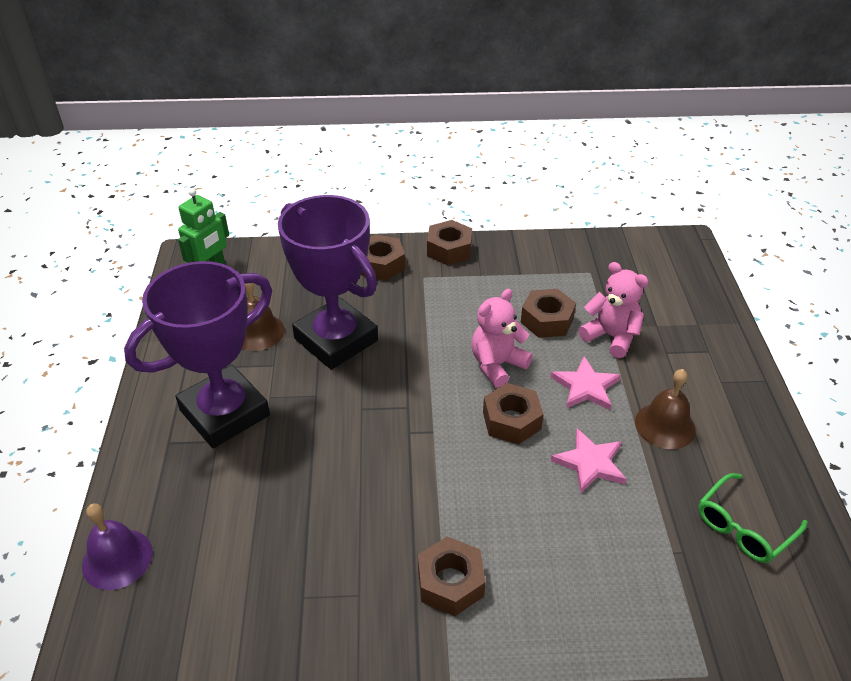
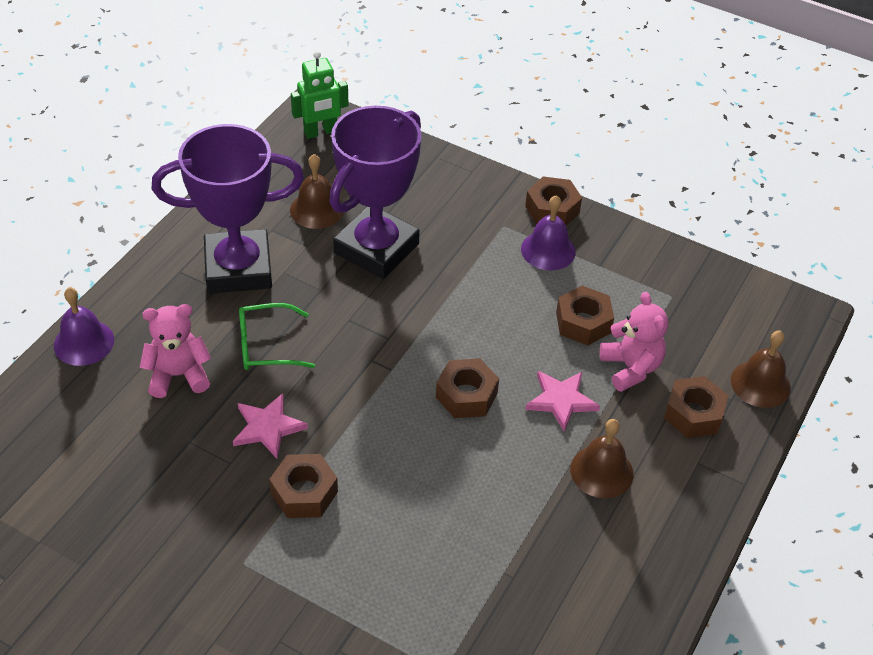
camera: 30 degrees right, 5 degrees up
purple trophy [278,195,378,369] -> purple trophy turned 45 degrees clockwise [329,106,421,279]
brown nut [362,234,405,280] -> brown nut moved to [664,376,728,438]
pink teddy bear [472,289,533,388] -> pink teddy bear moved to [140,304,211,398]
pink star [551,429,626,494] -> pink star moved to [233,393,308,458]
green glasses [698,473,807,563] -> green glasses moved to [239,303,315,370]
none -> purple bell [521,195,576,271]
none -> brown bell [731,331,791,408]

